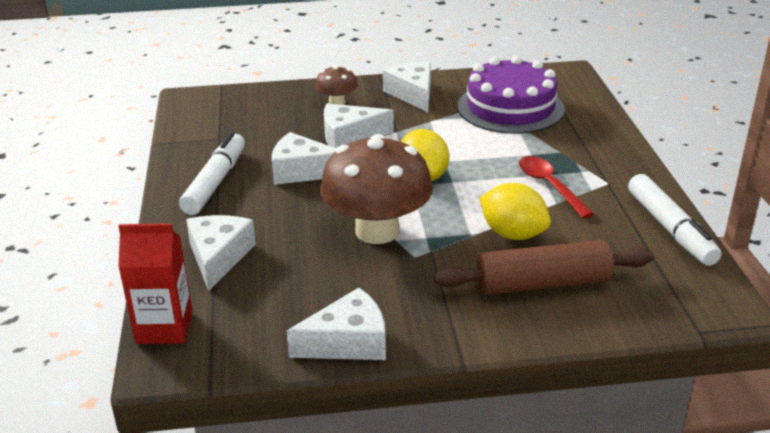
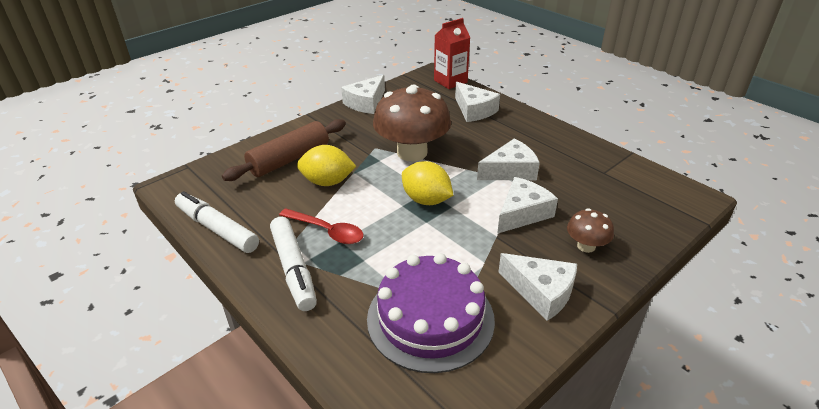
camera: 145 degrees right, 5 degrees up
white marker [179,132,245,215] -> white marker moved to [270,217,317,311]

